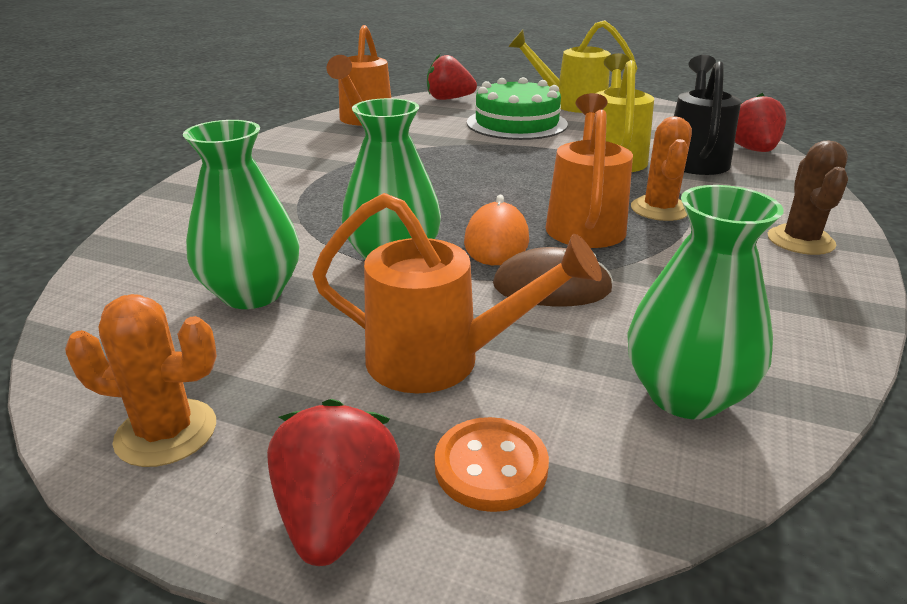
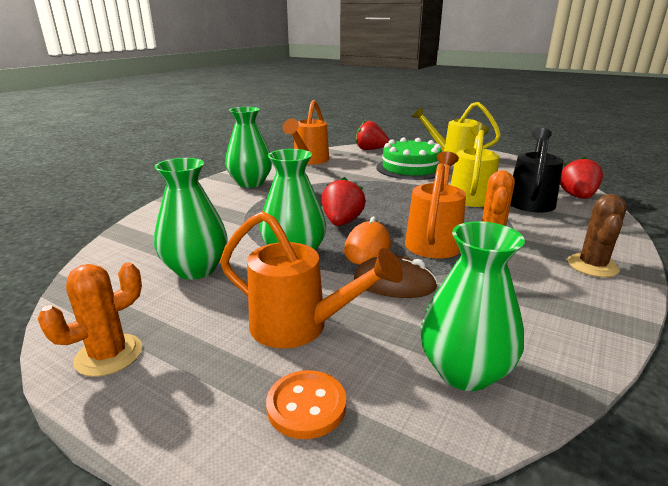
camera: 10 degrees right, 5 degrees down
orange cactus [65,294,217,467] -> orange cactus turned 60 degrees counterclockwise [38,262,142,377]
red strawberry [267,399,400,566] -> red strawberry moved to [322,177,366,226]
none -> green vase [225,107,272,188]

